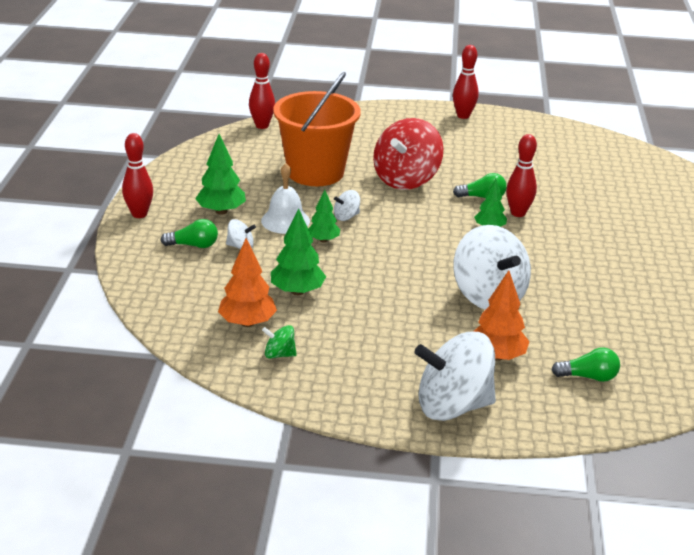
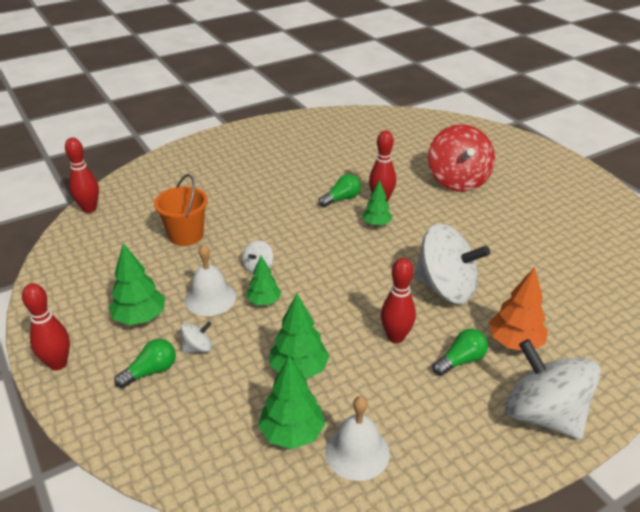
camera: 35 degrees left, 5 degrees up
orange tree [218,238,277,327] -> green tree [258,356,325,449]
green spinning top [262,325,297,359] -> white bell [325,396,390,481]
orange bucket [273,72,361,186] -> orange bucket [154,174,208,246], size x0.60
red spinning top [373,118,443,190] -> red spinning top moved to [428,124,495,192]
white spinning top [415,332,496,421] -> white spinning top turned 90 degrees clockwise [505,339,601,439]
red bowling pin [453,45,479,119] -> red bowling pin moved to [381,258,416,343]
green light bulb [551,347,620,382] -> green light bulb moved to [433,329,488,376]

